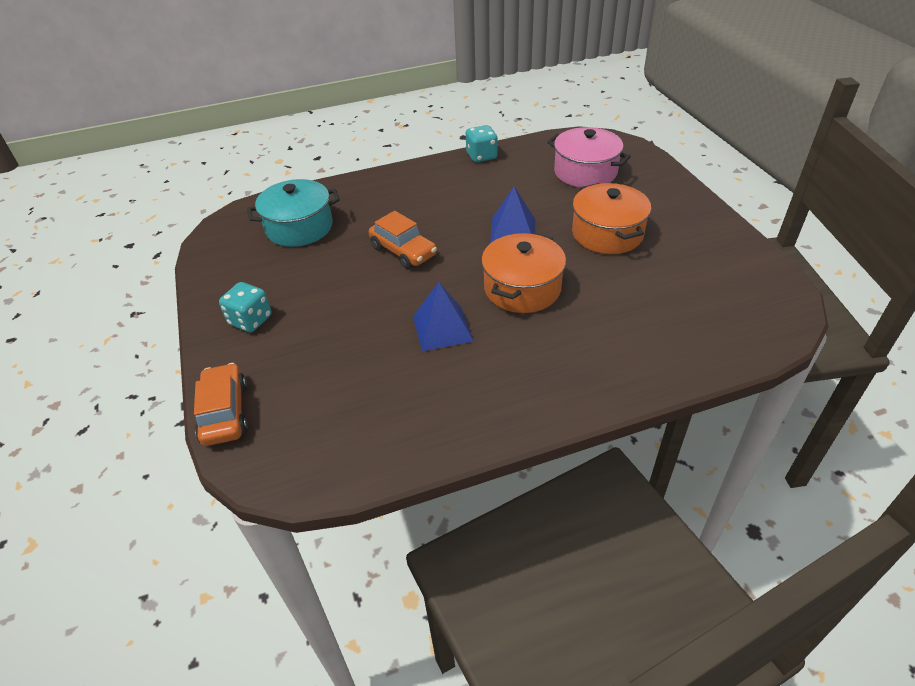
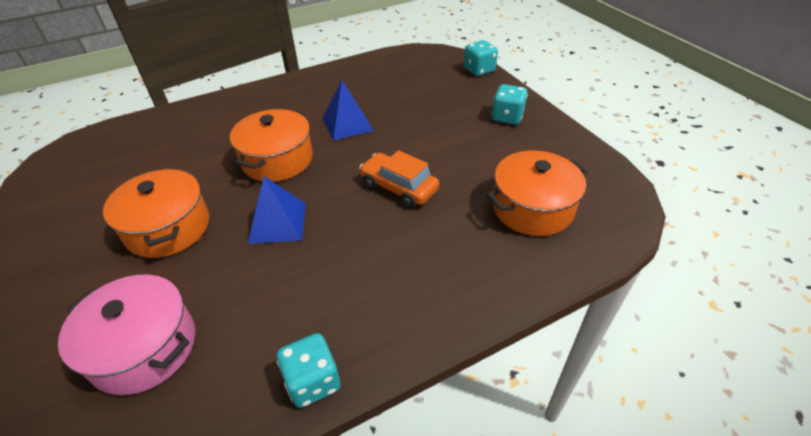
camera: 170 degrees right, 0 degrees up
orange car [194,363,248,446] -> turquoise dice [464,40,498,76]
turquoise pot [247,179,340,247] -> orange pot [486,151,589,236]

